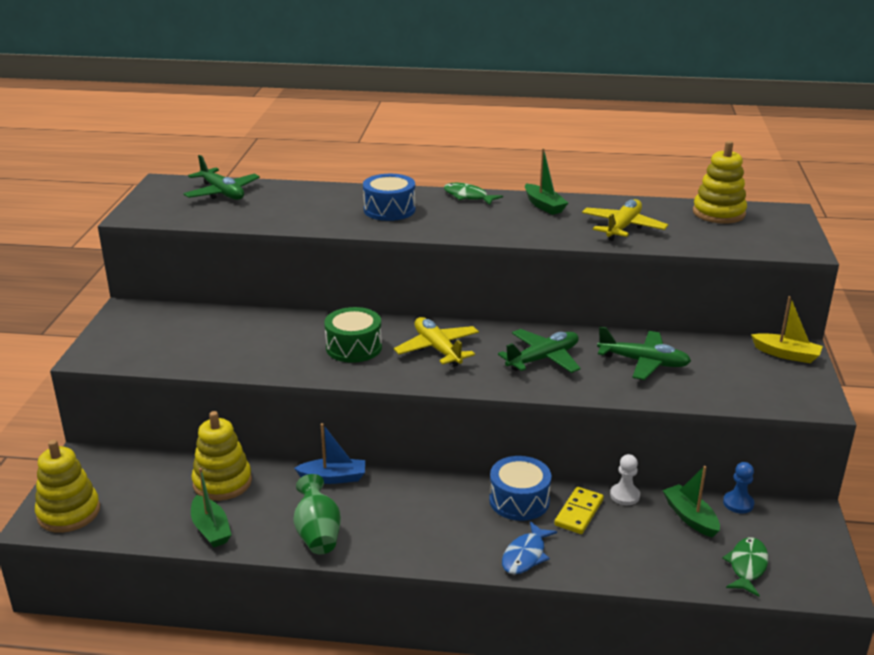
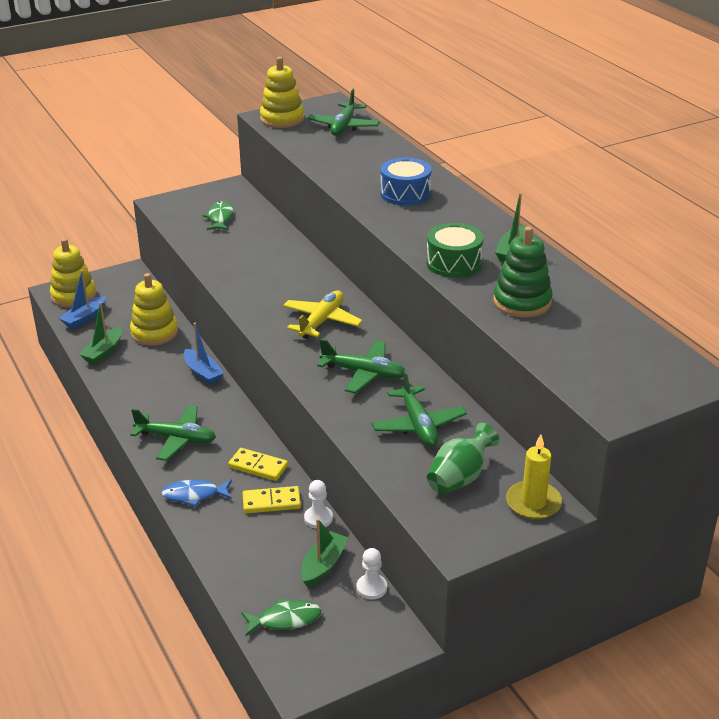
camera: 55 degrees right, 5 degrees up
green vase [293,474,341,554] -> green vase moved to [427,423,500,494]
green drum [324,307,382,363] -> green drum moved to [426,223,483,278]
green fish [444,183,503,205] -> green fish moved to [203,201,233,230]
blue drum [489,456,551,521] -> yellow domino [228,448,288,481]
yellow plane [582,199,668,241] -> green stacking toy [493,226,553,318]
yellow stacking toy [693,141,747,224] -> yellow stacking toy moved to [260,57,304,128]
blue pawn [723,462,754,513] -> white pawn [356,548,387,600]
yellow boat [751,296,823,363] -> yellow candle [506,434,562,520]
none -> blue boat [59,270,105,329]
none -> green plane [130,405,216,461]

